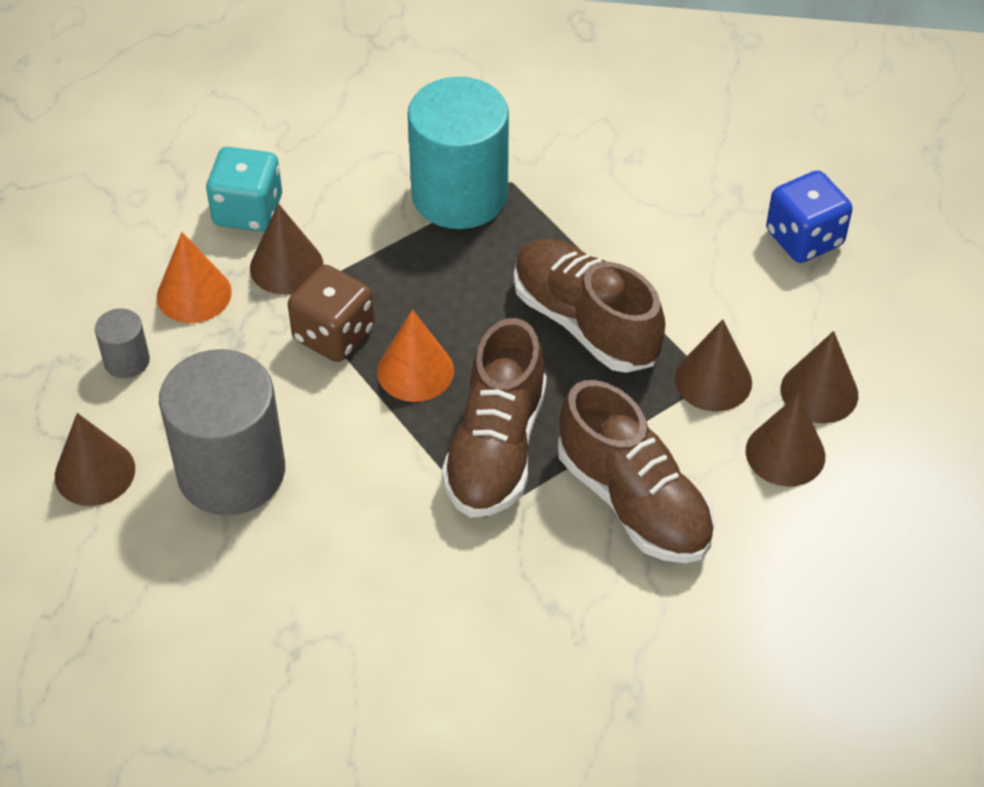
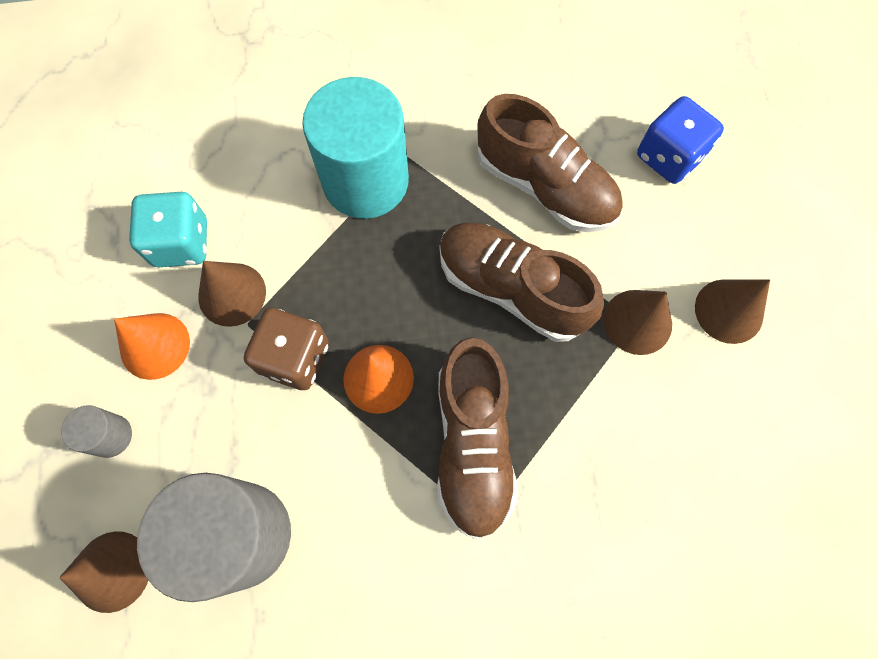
camera: 15 degrees left, 20 degrees up
brown shoe [558,380,715,563] -> brown shoe moved to [477,94,623,232]
brown cone [746,393,825,487] -> none

